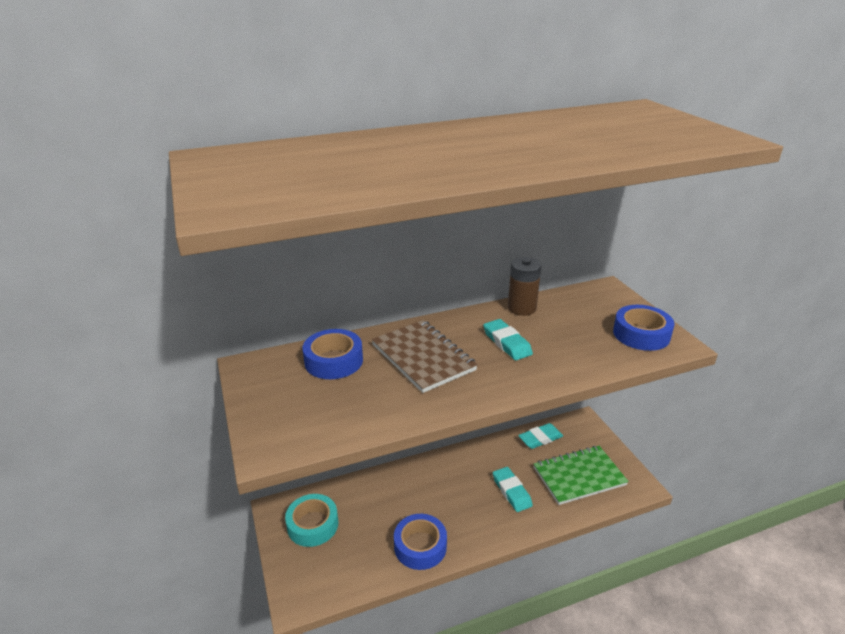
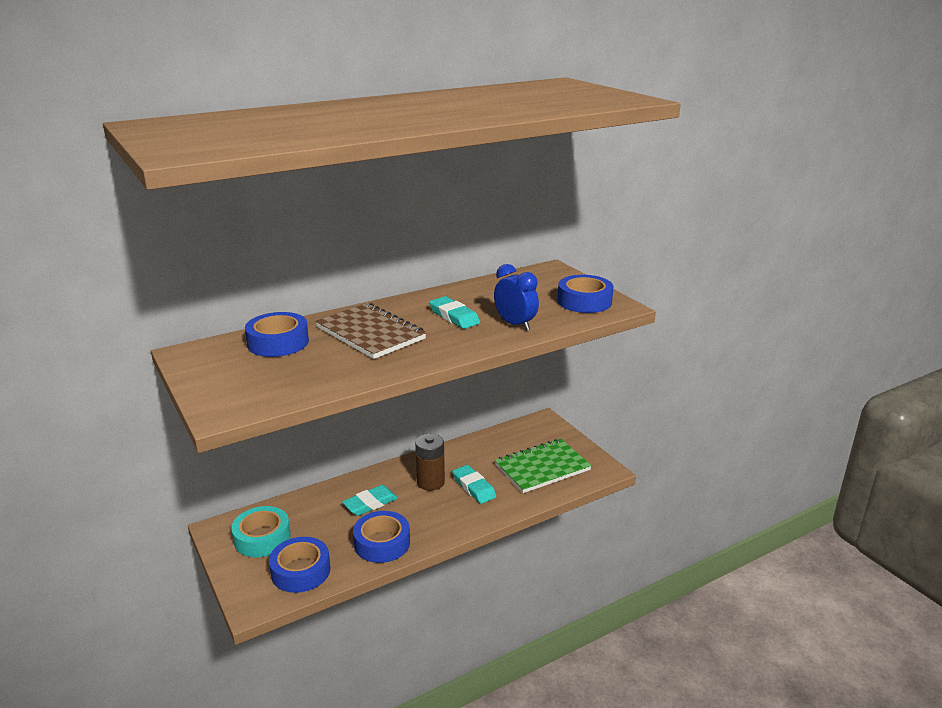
camera: 10 degrees left, 5 degrees down
brown battery [508,257,541,316] -> brown battery moved to [415,434,445,491]
turquoise eraser [518,423,563,449] -> turquoise eraser moved to [342,485,398,516]
none -> blue tape [269,537,330,593]
none -> blue clock [494,264,539,331]

